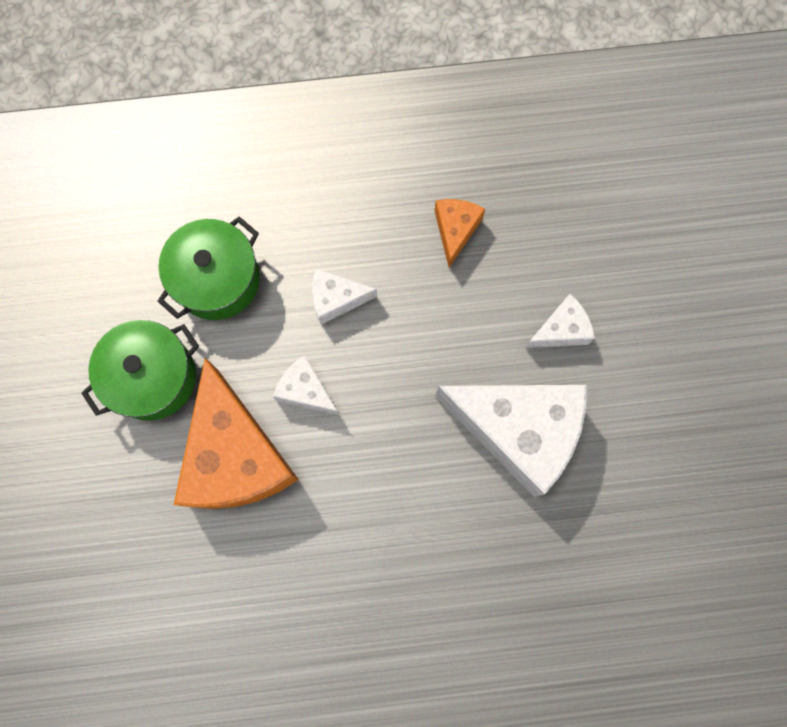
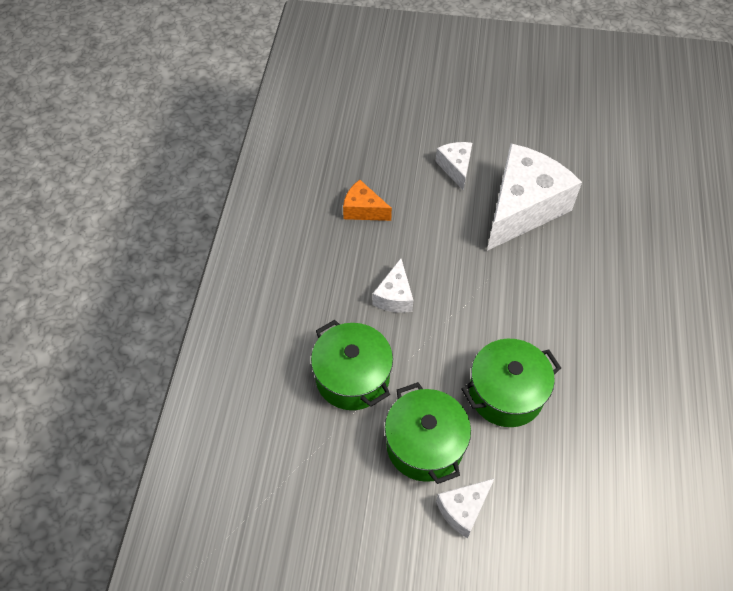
camera: 75 degrees left, 20 degrees down
orange cheese [174,358,299,509] -> green pot [461,339,561,427]
white cheese [273,355,339,415] -> white cheese moved to [436,478,495,538]

